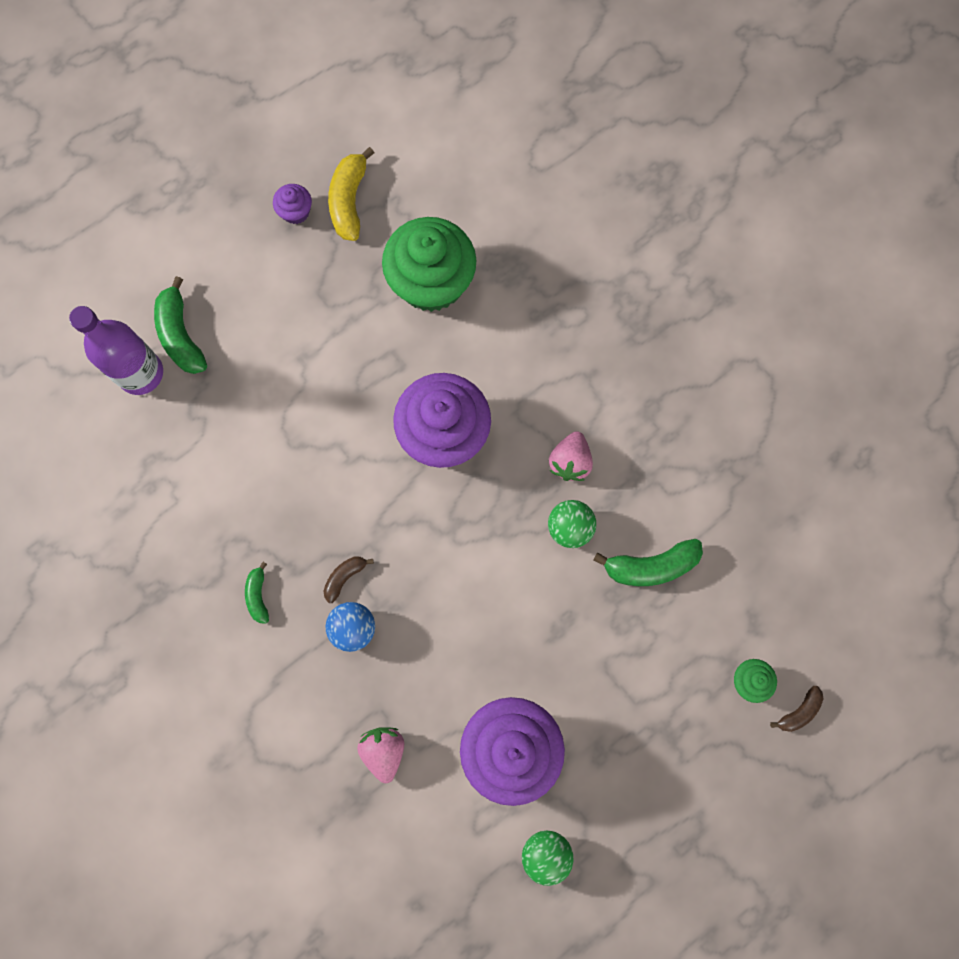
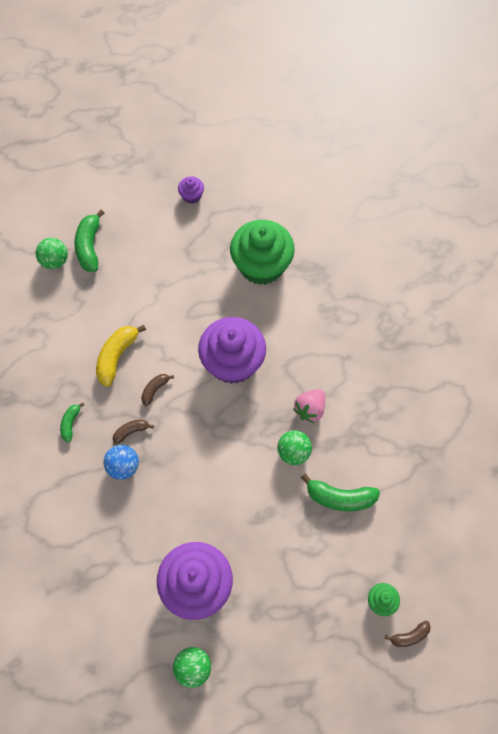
camera: 20 degrees right, 10 degrees down
purple bottle [69,306,163,395] -> green ball [36,238,68,269]
yellow banana [328,147,374,241] -> yellow banana moved to [96,325,146,387]
pink strawberry [357,727,404,783] -> none
none -> brown banana [141,374,174,407]

